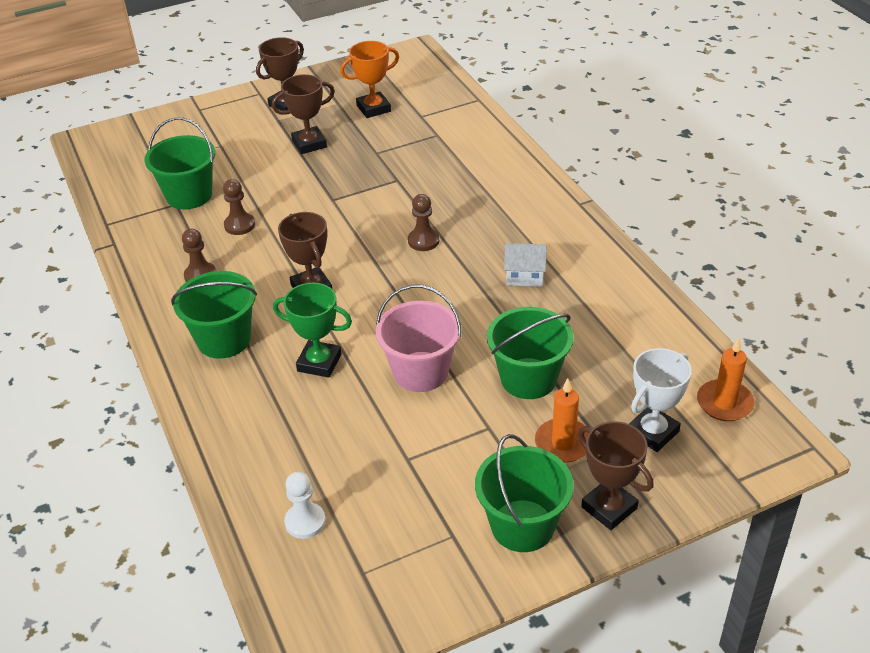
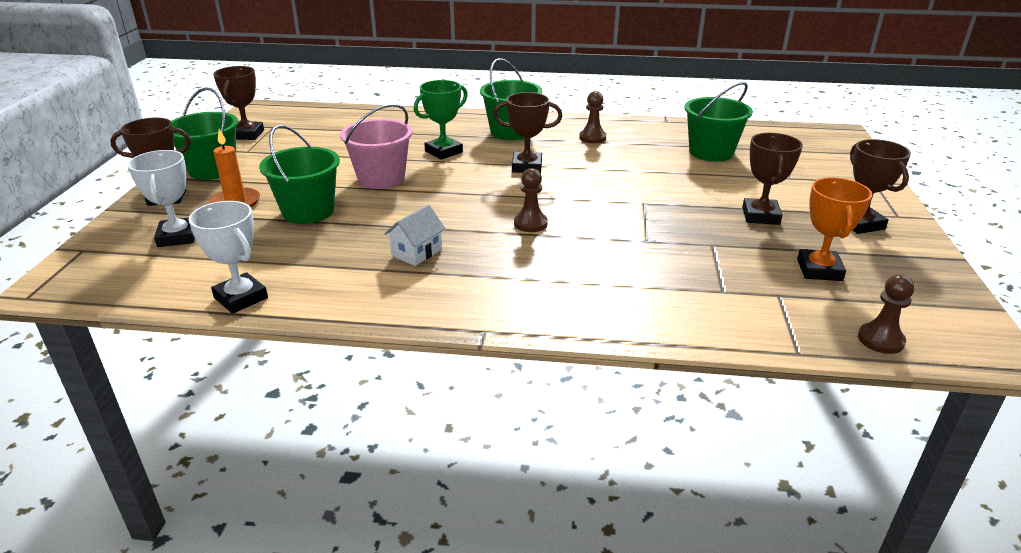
camera: 120 degrees right, 10 degrees down
brown pawn [223,179,255,235] -> brown pawn moved to [858,274,915,354]
white pawn [284,472,326,539] -> none
orange candle [697,337,754,421] -> none
none -> white trophy [188,201,268,314]
none -> brown trophy [213,66,264,140]

